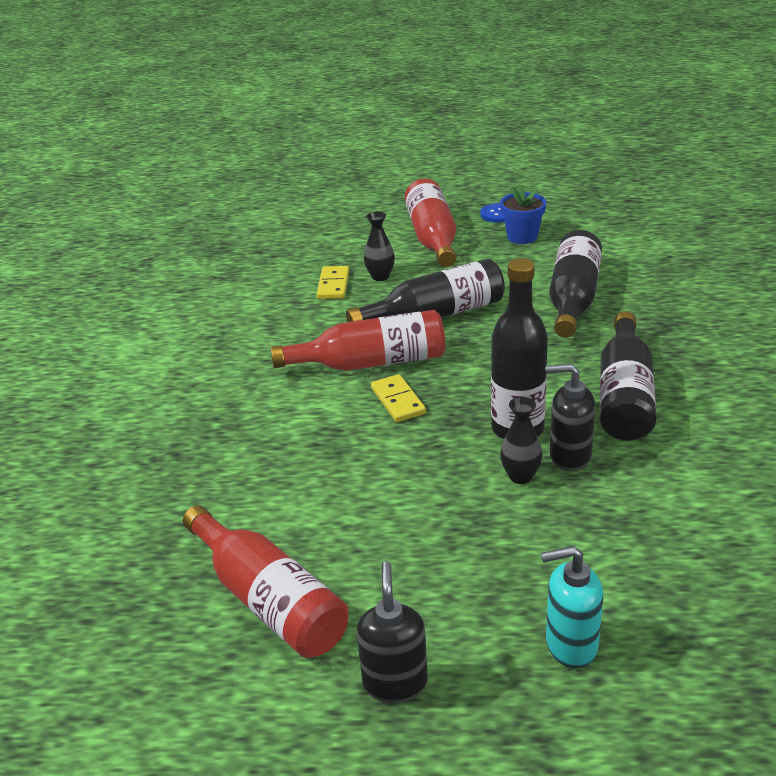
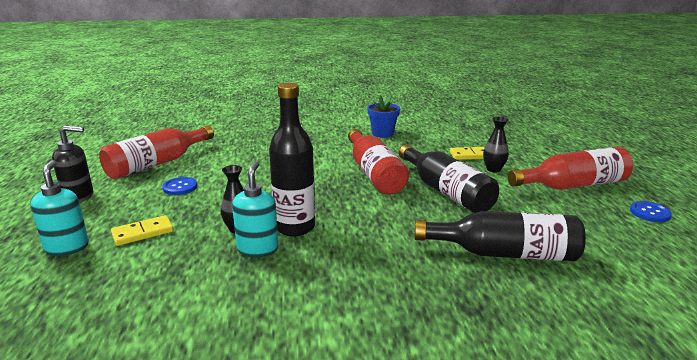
camera: 80 degrees right, 10 degrees down
yellow domino [371,374,426,422] -> yellow domino moved to [111,215,173,246]
blue flower pot [500,184,546,244] -> blue flower pot moved to [367,95,400,138]
black soap dispenser [545,364,595,471] -> turquoise soap dispenser [232,161,278,257]
black bottle [600,311,656,441] -> none
none -> blue button [162,177,197,195]

